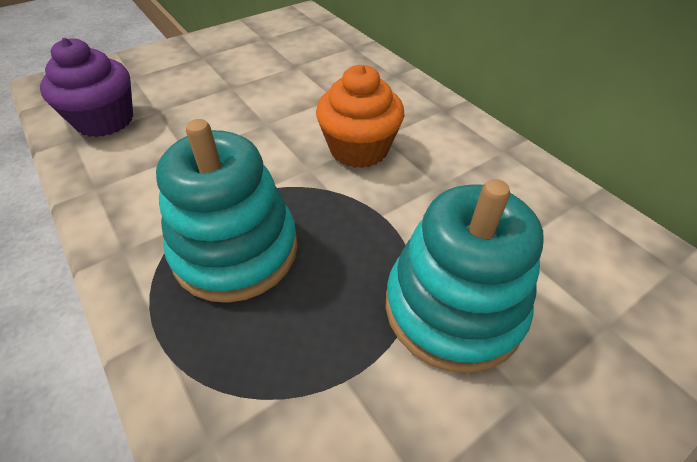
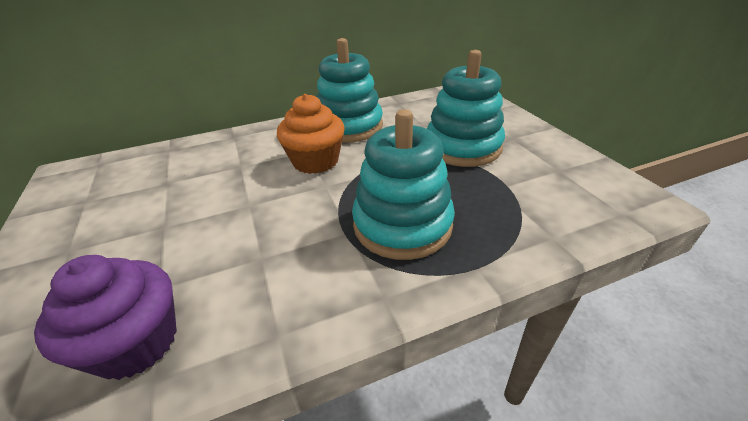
camera: 75 degrees left, 10 degrees down
none -> turquoise stacking toy [316,38,383,143]

